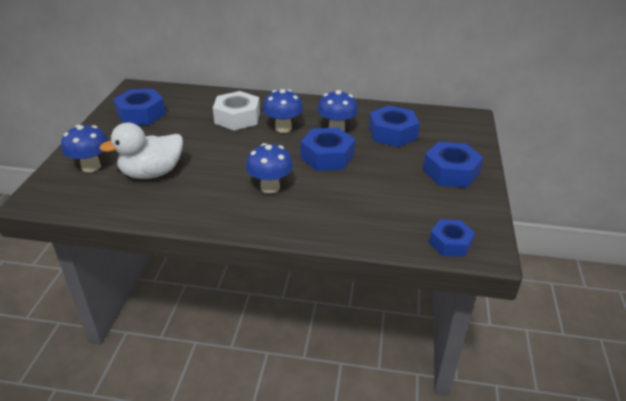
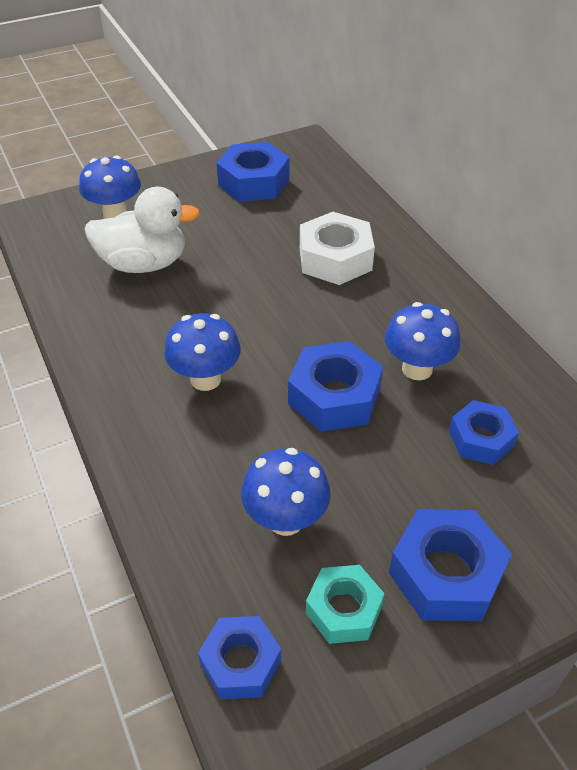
camera: 55 degrees right, 10 degrees up
white duck [99,123,183,179] -> white duck turned 150 degrees clockwise [84,187,200,273]
blue mushroom [263,89,303,133] -> blue mushroom moved to [241,448,331,536]
blue nut [369,105,420,147] -> blue nut [449,400,519,465], size x0.65
none -> turquoise nut [306,565,385,644]

